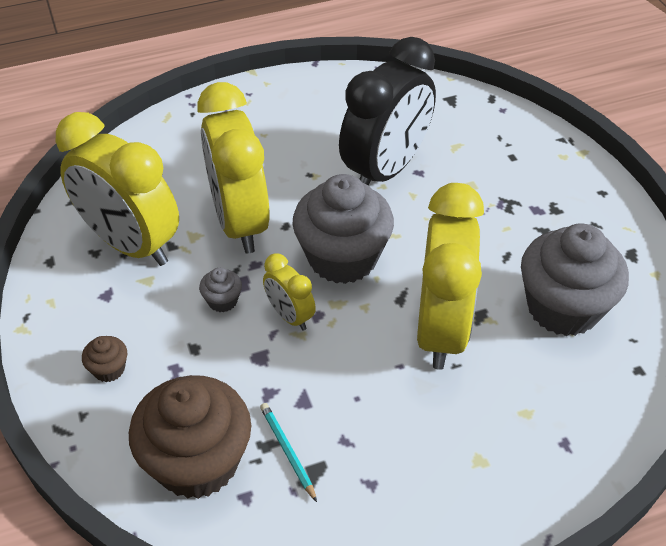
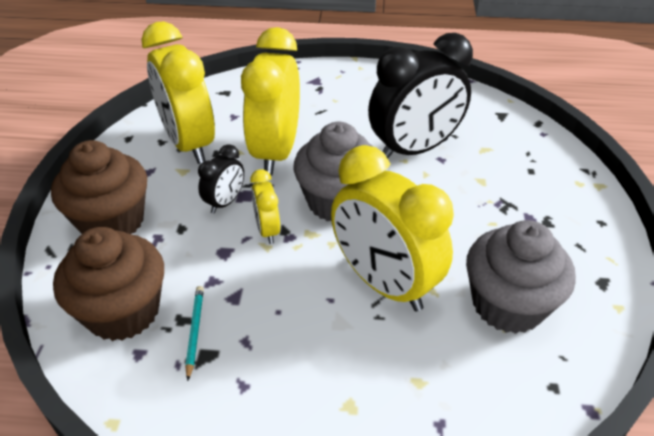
camera: 25 degrees right, 5 degrees down
brown cupcake [82,336,127,382] -> brown cupcake [51,140,147,234], size x2.41
grey cupcake [199,268,242,312] -> black clock [198,144,244,213]
yellow clock [417,183,484,370] -> yellow clock turned 105 degrees clockwise [331,145,454,311]

